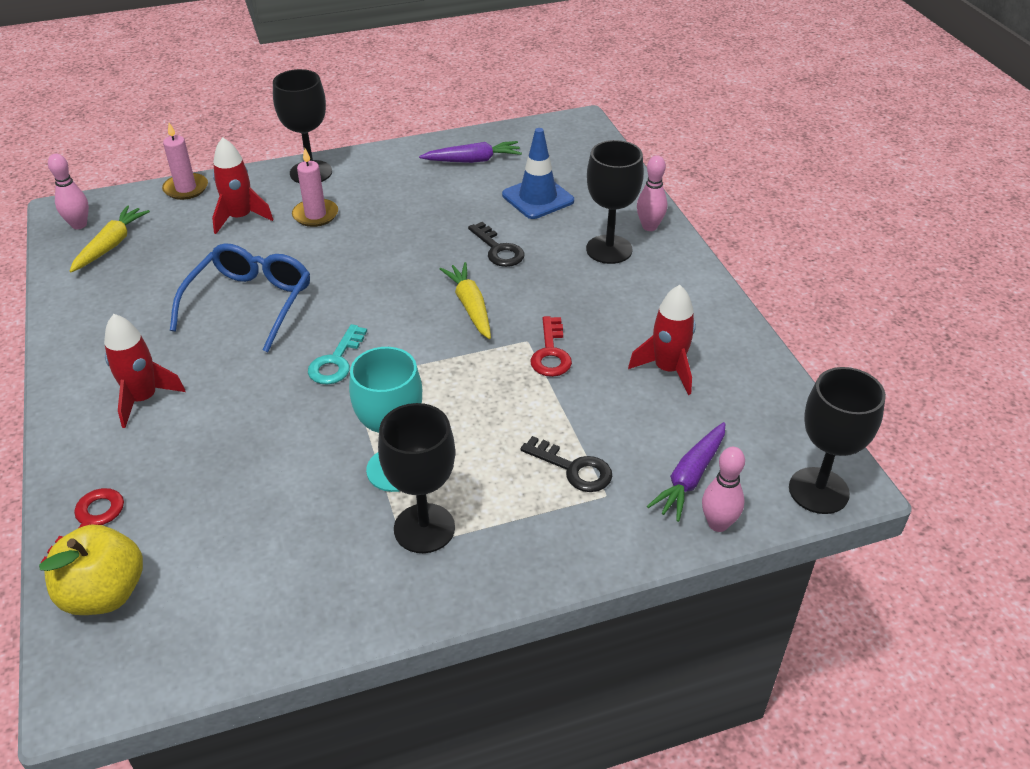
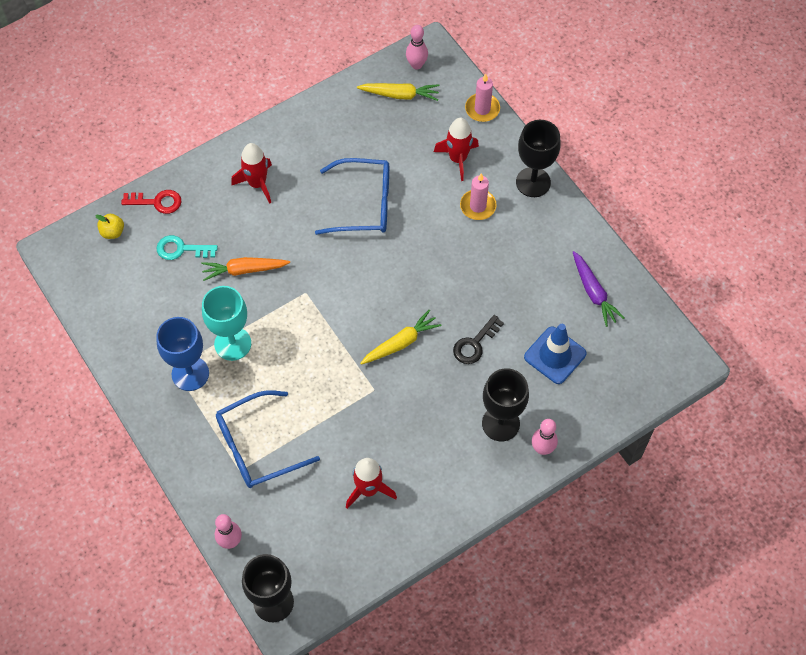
camera: 75 degrees right, 20 degrees up
yellow apple [39,525,143,615] -> yellow apple [95,214,124,239], size x0.53
turquoise key [308,324,367,385] -> turquoise key moved to [156,235,218,260]
black goblet [378,403,455,553] -> blue goblet [156,317,209,391]
black key [520,436,612,492] -> blue glasses [216,390,320,488]
red key [530,316,572,377] -> none
purple carrot [647,422,725,522] -> none
none -> orange carrot [202,257,290,281]

